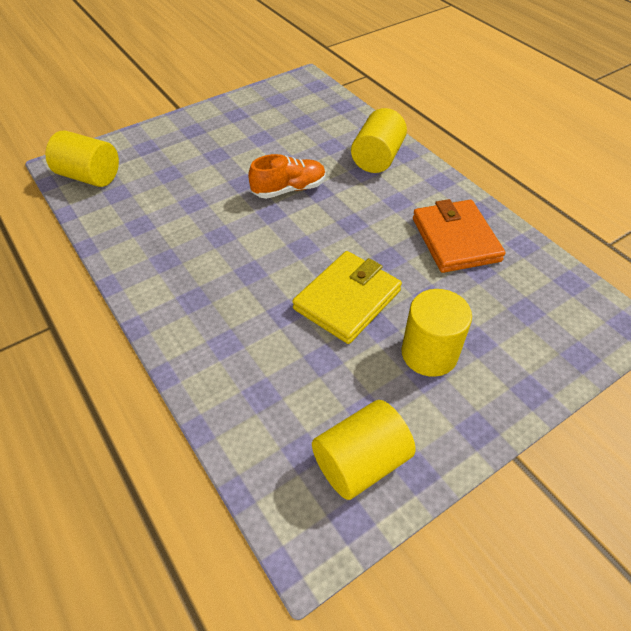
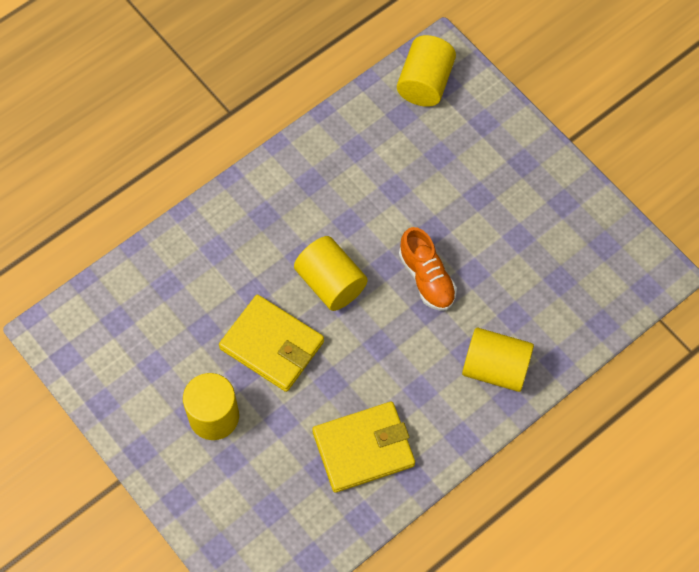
camera: 85 degrees right, 15 degrees up
yellow cylinder [312,400,416,500] -> yellow cylinder moved to [294,236,368,311]
orange wallet [413,199,506,273] -> yellow wallet [312,402,415,493]

